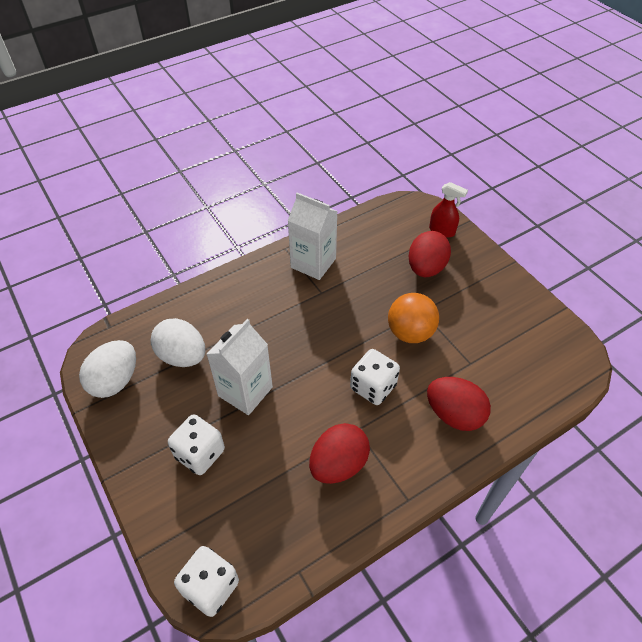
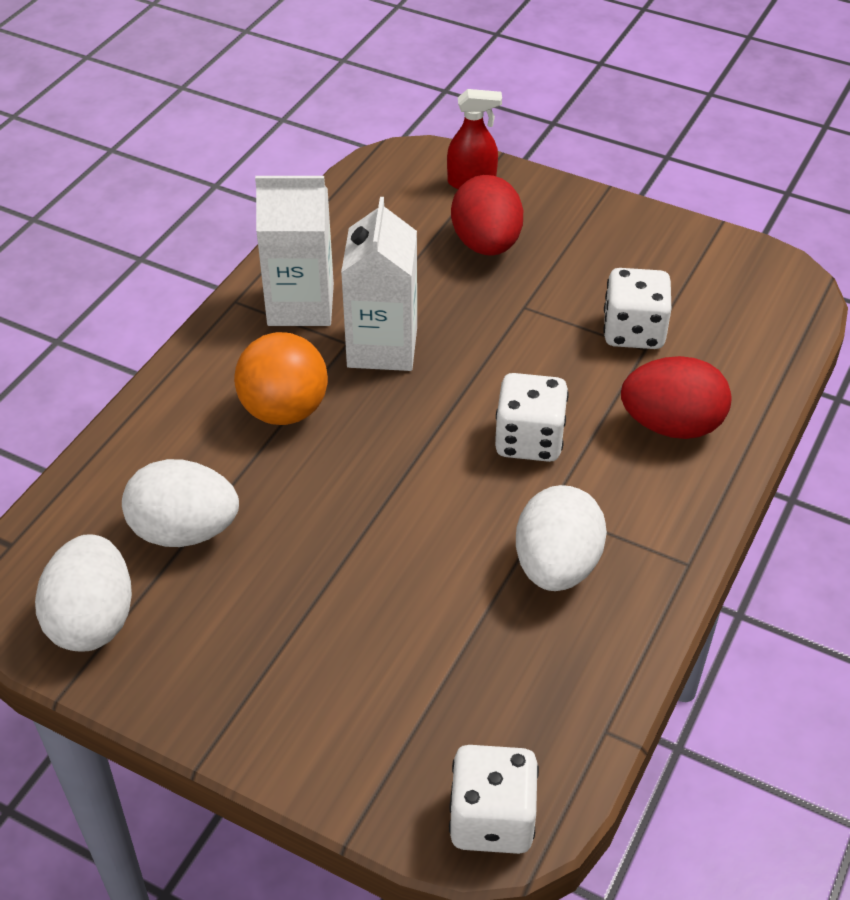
camera: 30 degrees left, 5 degrees down
white dice [168,414,225,475] -> white dice moved to [603,268,671,349]
white carton [207,319,273,415] -> white carton moved to [341,197,417,371]
red egg [309,423,370,484] -> white egg [516,485,607,591]
orange ball [388,293,439,343] -> orange ball moved to [234,332,328,425]

